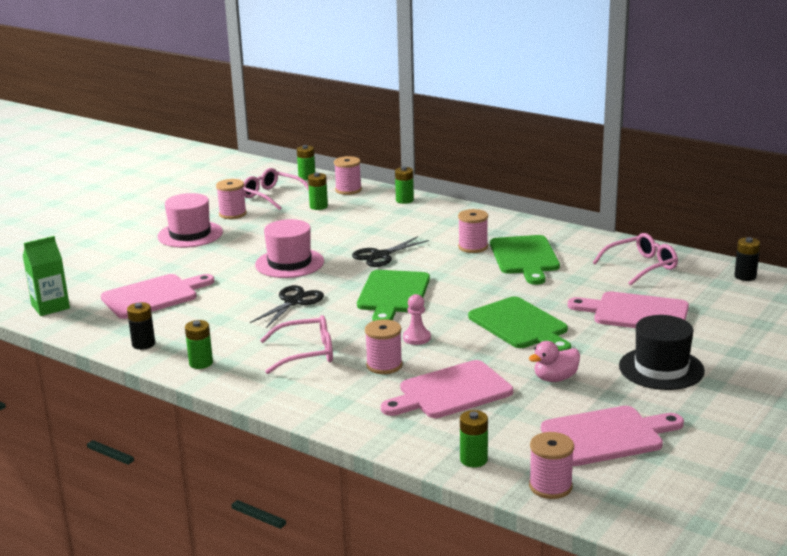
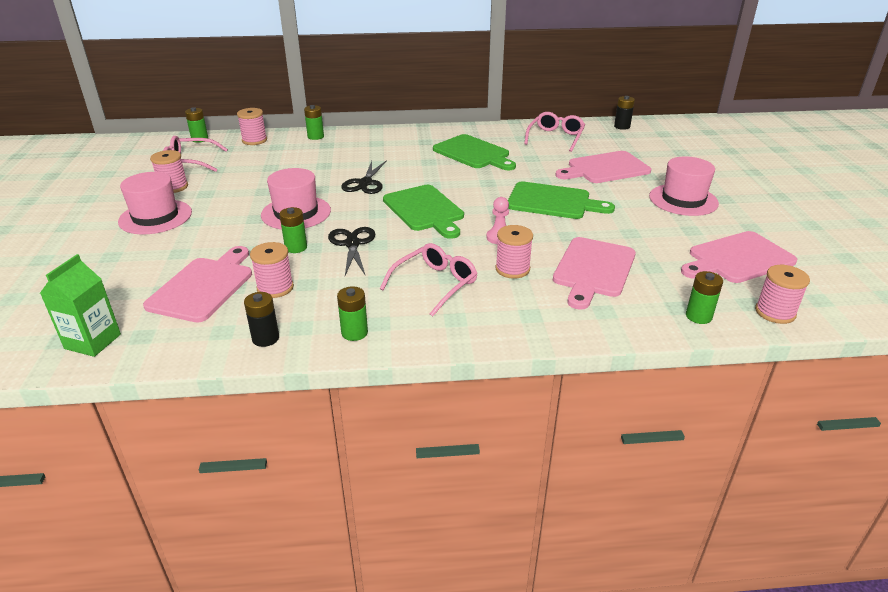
camera: 40 degrees left, 10 degrees up
green battery [308,173,328,210] -> green battery moved to [279,207,307,253]
pink spool [458,209,488,253] -> pink spool moved to [250,242,294,298]
pink duck [529,341,580,382] -> none
pink cutting board [541,406,684,466] -> pink cutting board turned 150 degrees counterclockwise [681,231,797,283]
black hat [619,315,705,390] -> pink hat [649,157,719,216]

